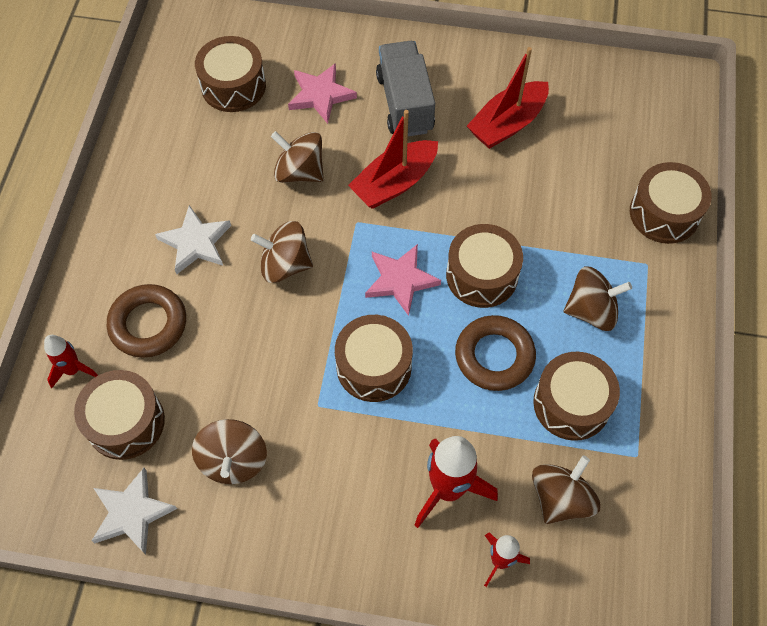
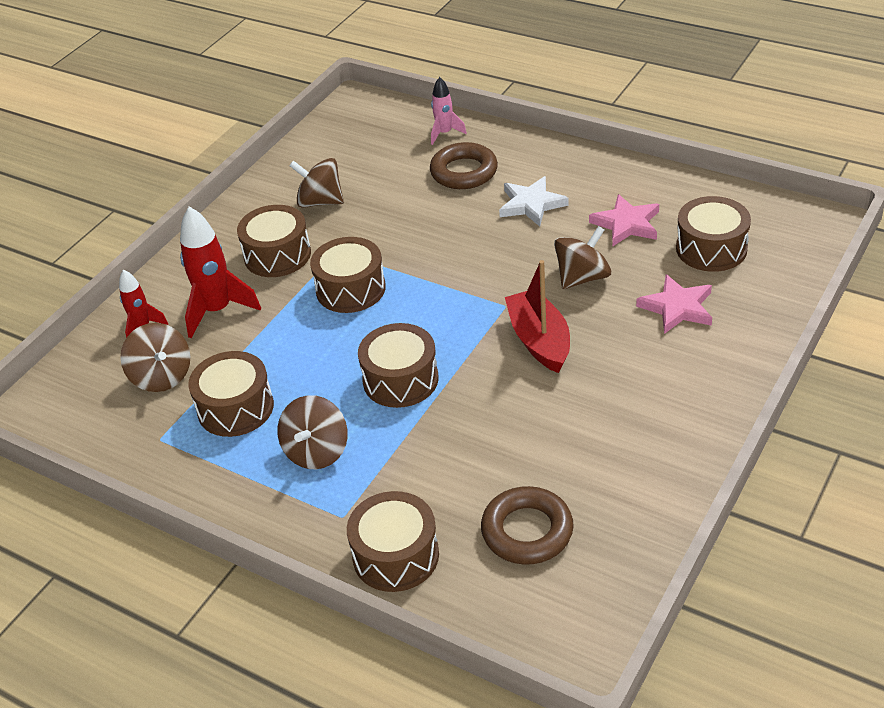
camera: 115 degrees right, 20 degrees down
red rocket [44,335,98,388] -> pink rocket [431,77,467,145]
brown drum [74,370,165,460] -> brown drum moved to [237,205,311,277]
white star [91,468,177,555] -> none
brown spinning top [251,221,313,283] -> none
pink star [365,244,441,316] -> pink star moved to [589,194,659,247]
grey truck [376,41,435,136] -> none
brown ring [455,315,536,391] -> brown ring moved to [481,486,574,565]
red boat [467,47,549,149] -> none

